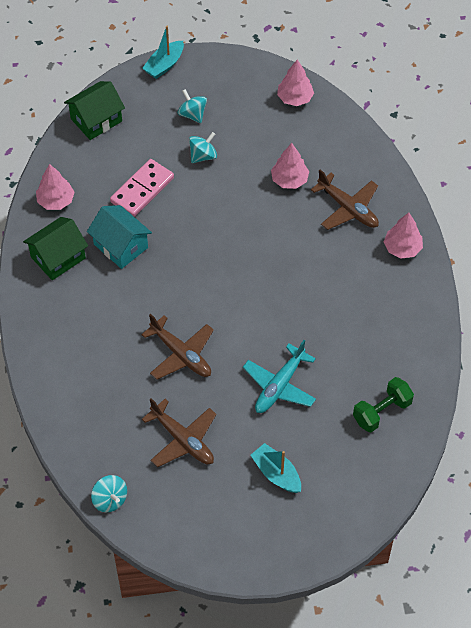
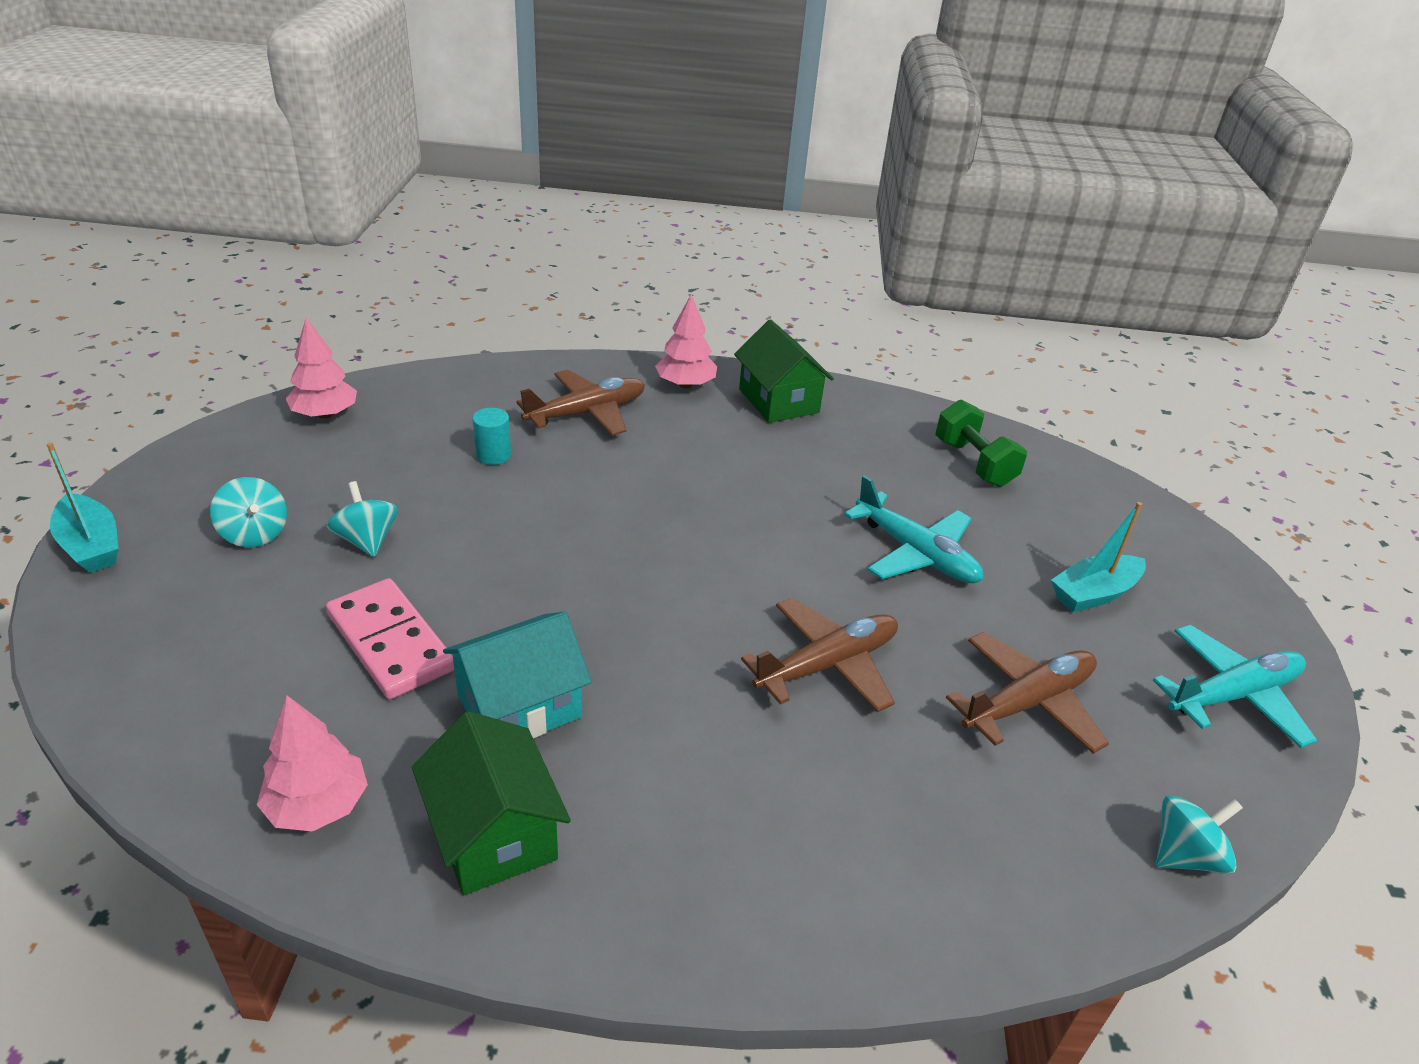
camera: 80 degrees left, 20 degrees down
green house [64,81,125,140] -> green house moved to [734,320,834,423]
turquoise spinning top [177,89,207,123] -> turquoise spinning top turned 105 degrees counterclockwise [210,477,287,547]
pink tree [271,143,309,189] -> turquoise cylinder [472,408,511,465]
none -> turquoise plane [1153,625,1317,748]

